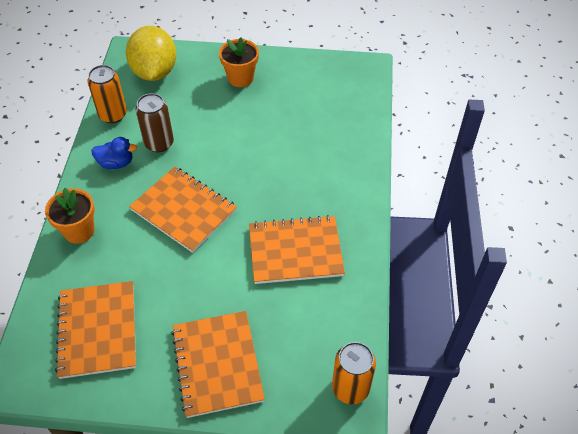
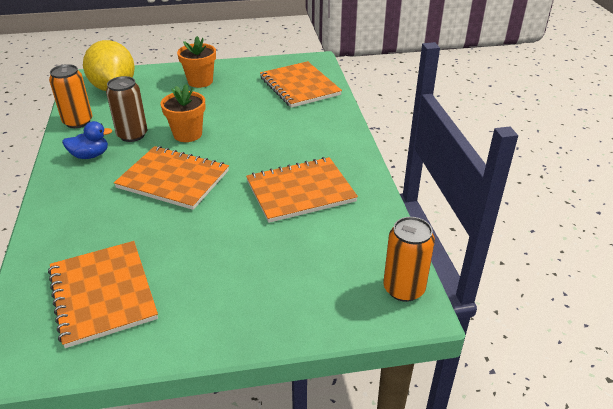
camera: 15 degrees left, 15 degrees down
orange flower pot [45,188,95,244] -> orange flower pot moved to [161,84,206,142]
orange notebook [171,311,265,418] -> orange notebook moved to [260,61,342,108]

